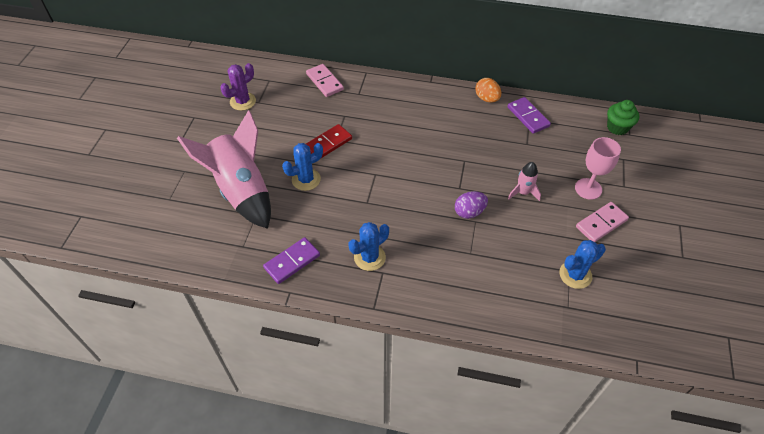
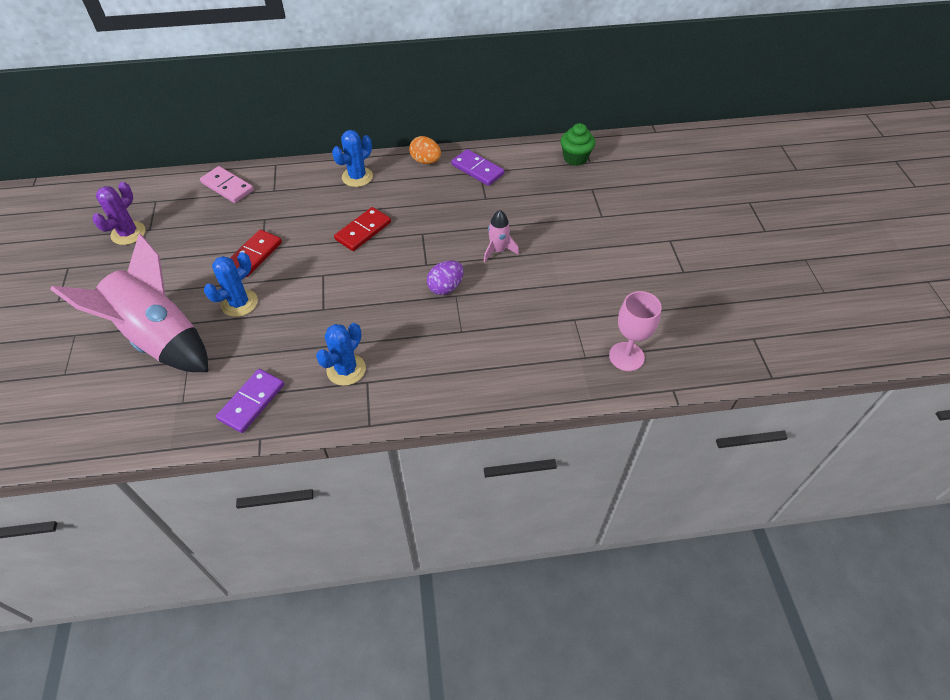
camera: 20 degrees left, 0 degrees up
blue cactus [559,240,606,289] -> blue cactus moved to [332,130,373,187]
pink goblet [575,137,621,200] -> pink goblet moved to [609,291,662,371]
pink domino [576,202,629,242] -> none
none -> red domino [334,207,391,251]

